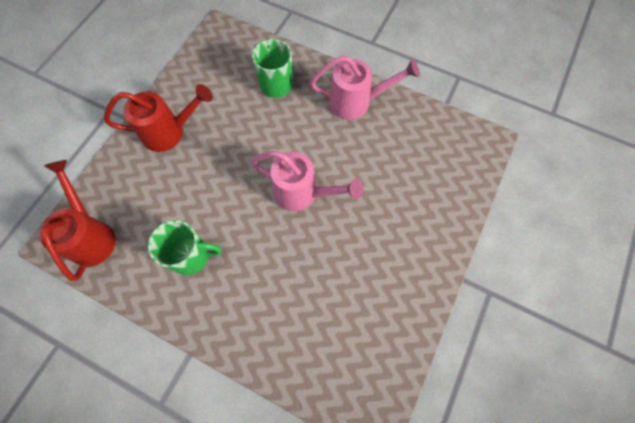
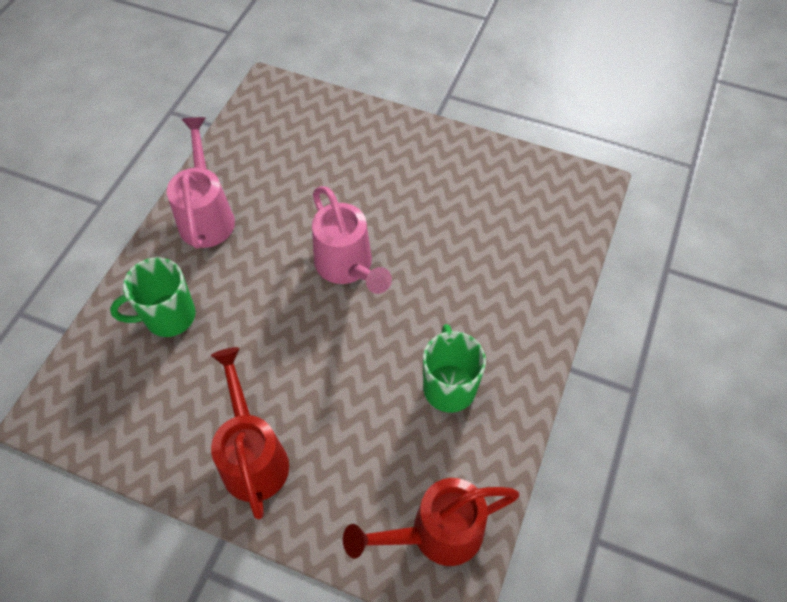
camera: 95 degrees left, 10 degrees down
pink watering can [251,151,363,211] -> pink watering can turned 135 degrees clockwise [312,186,392,294]

